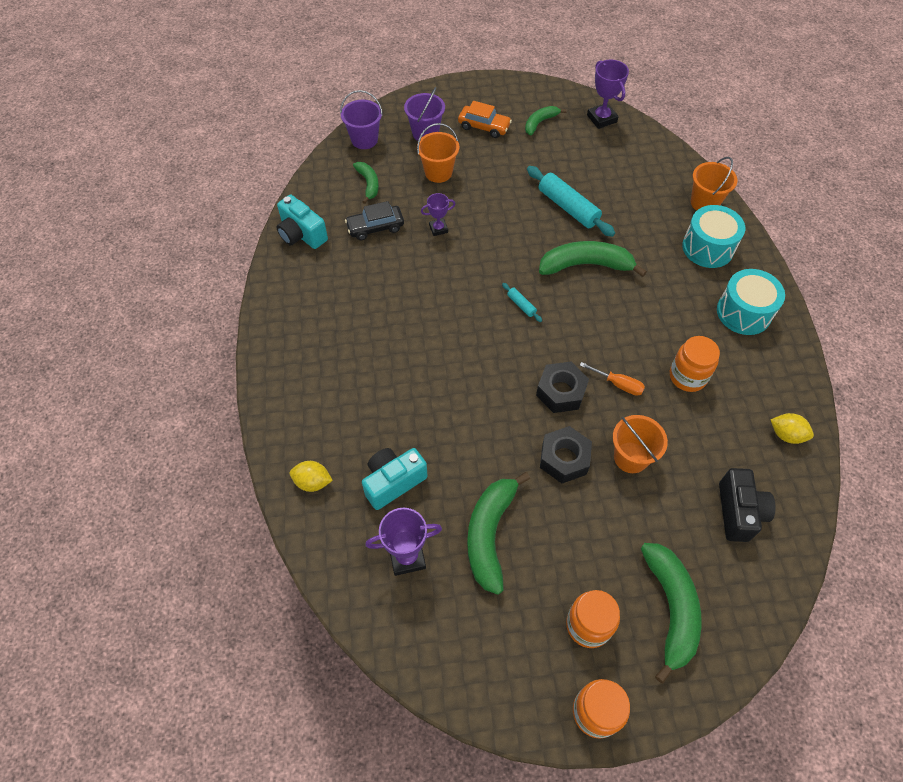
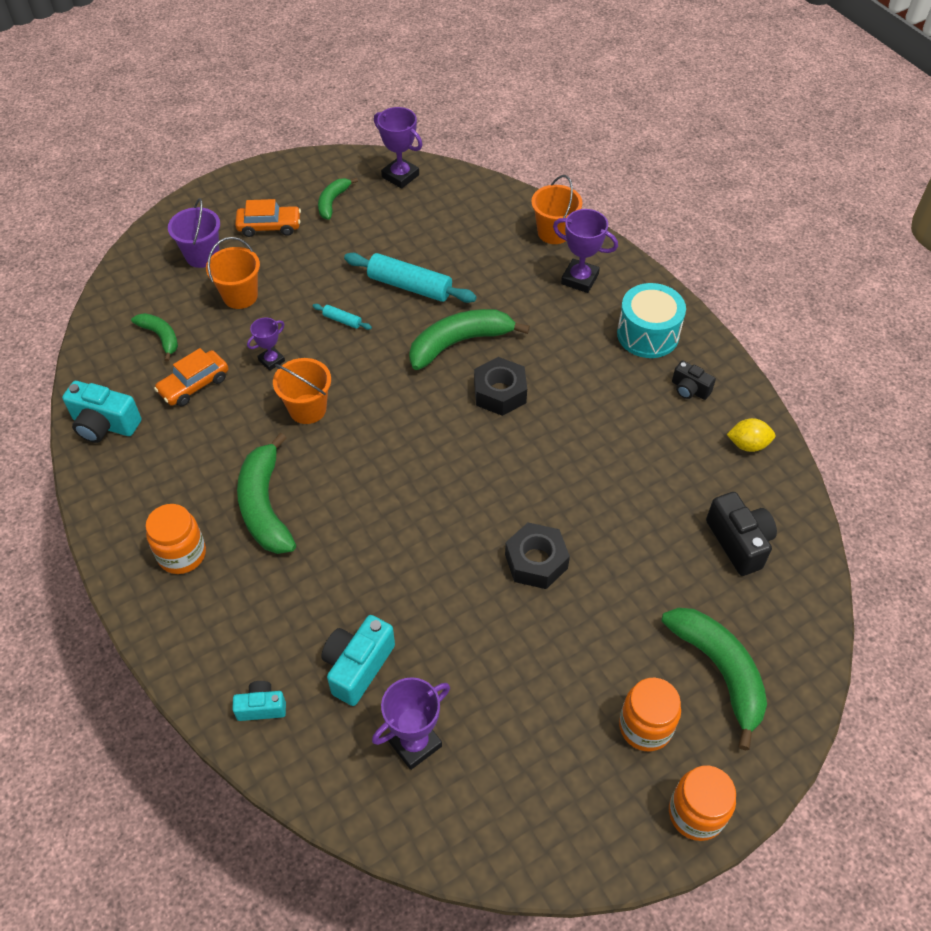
camera: 25 degrees left, 5 degrees down
yellow lemon [290,461,333,492] -> turquoise camera [232,681,286,721]
purple bucket [340,90,383,149] -> none
black car [345,201,404,240] -> orange car [154,348,228,406]
green banana [467,472,530,595] -> green banana moved to [237,433,296,554]
turquoise rolling pin [502,283,542,322] -> turquoise rolling pin moved to [313,304,372,330]
black nut [536,362,589,413] -> black nut moved to [474,357,527,416]
orange screwdriver [580,362,645,396] -> none
orange bucket [613,415,668,473] -> orange bucket moved to [273,358,331,424]
orange jar [670,336,720,392] -> orange jar moved to [145,504,206,574]
turquoise drum [682,205,745,268] -> purple trophy [553,209,618,293]
none -> black camera [672,361,716,400]

